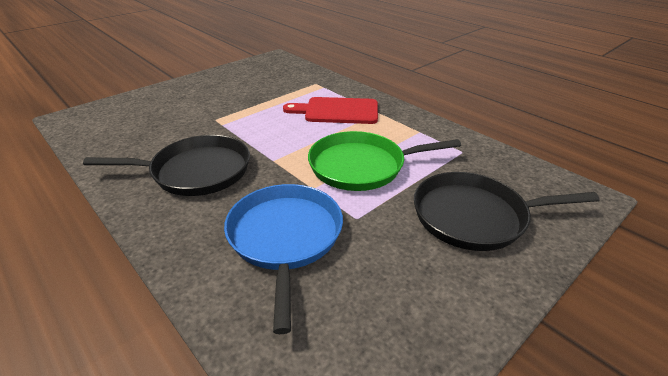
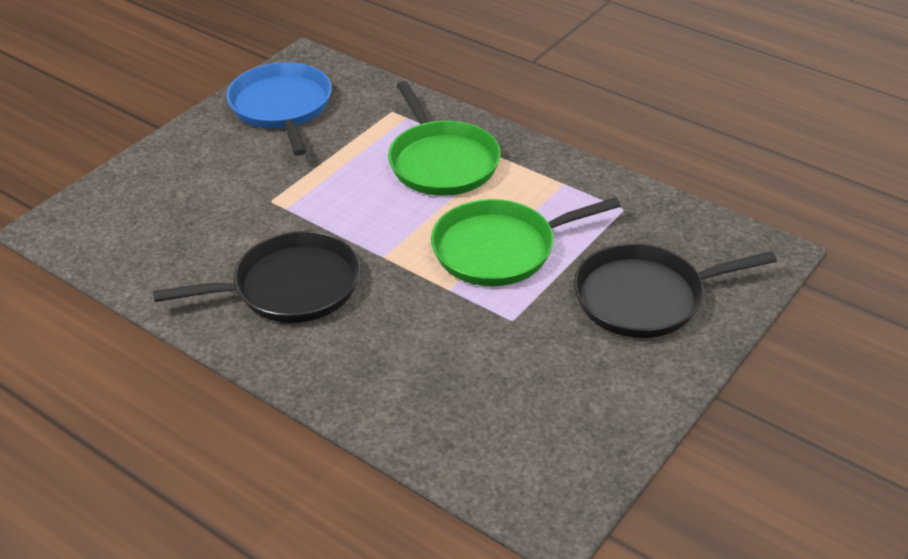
camera: 10 degrees left, 5 degrees up
blue pan [224,184,343,334] -> blue pan moved to [226,62,332,156]
red cutting board [283,97,378,124] -> green pan [388,81,501,196]

